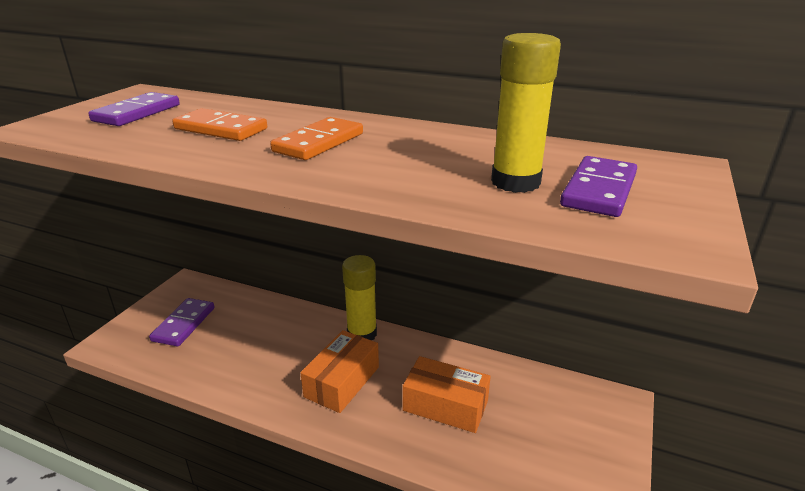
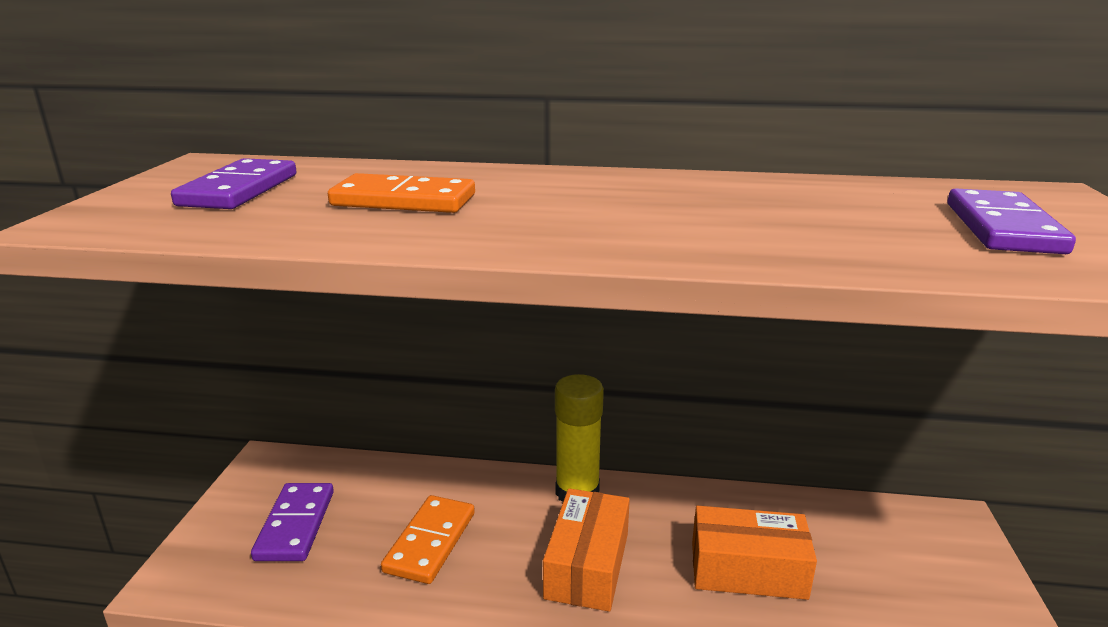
camera: 15 degrees left, 5 degrees down
orange domino [270,117,363,160] -> orange domino moved to [381,495,475,584]
yellow glue stick [491,33,561,193] -> none

